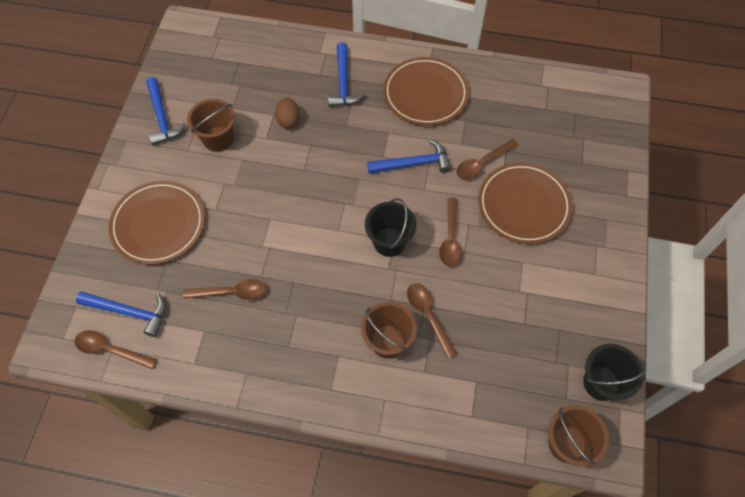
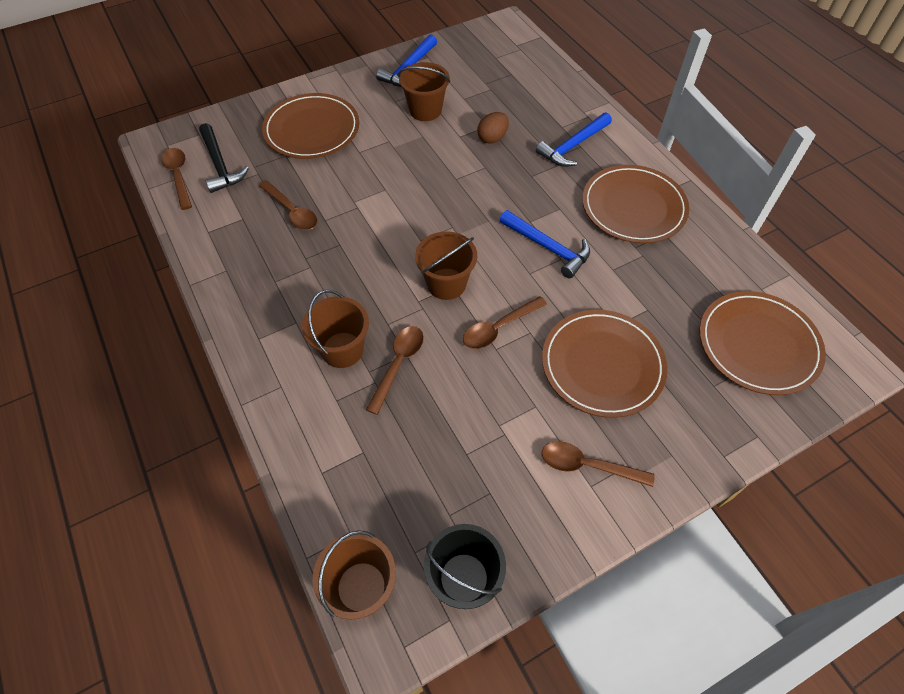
camera: 50 degrees right, 5 degrees down
blue hammer [76,292,166,337] -> black hammer [199,123,249,193]
black bucket [365,198,416,257] -> brown bucket [415,231,477,300]
brown spoon [456,139,518,179] -> brown spoon moved to [542,441,655,487]
none -> brown plate [699,291,826,395]

